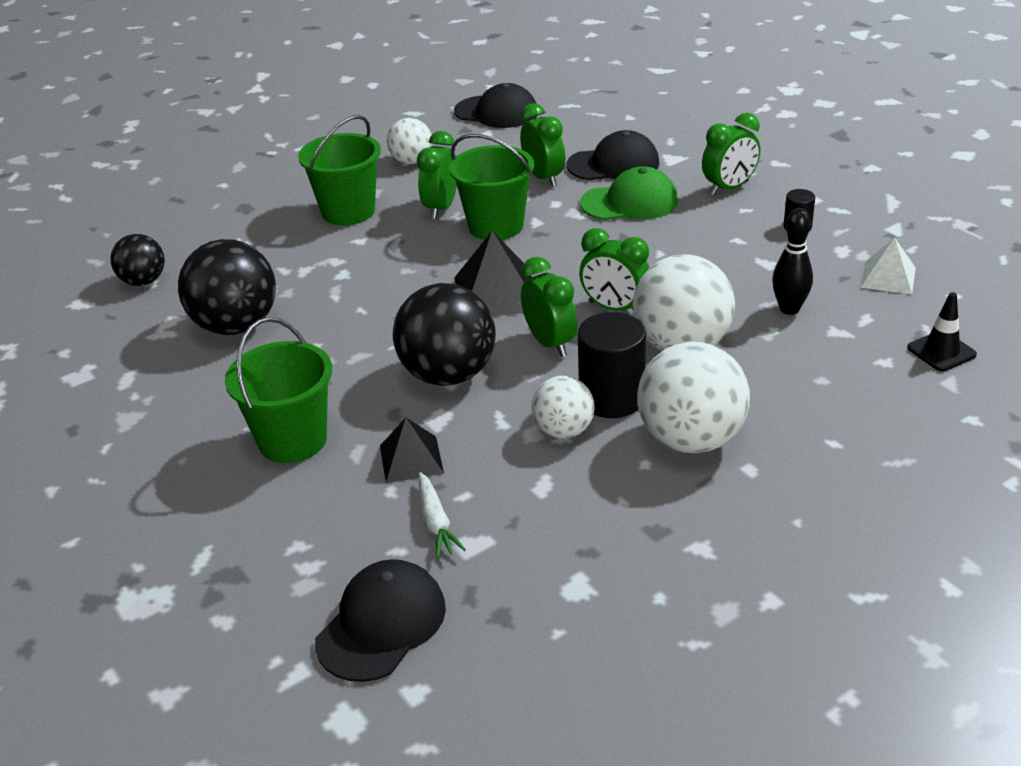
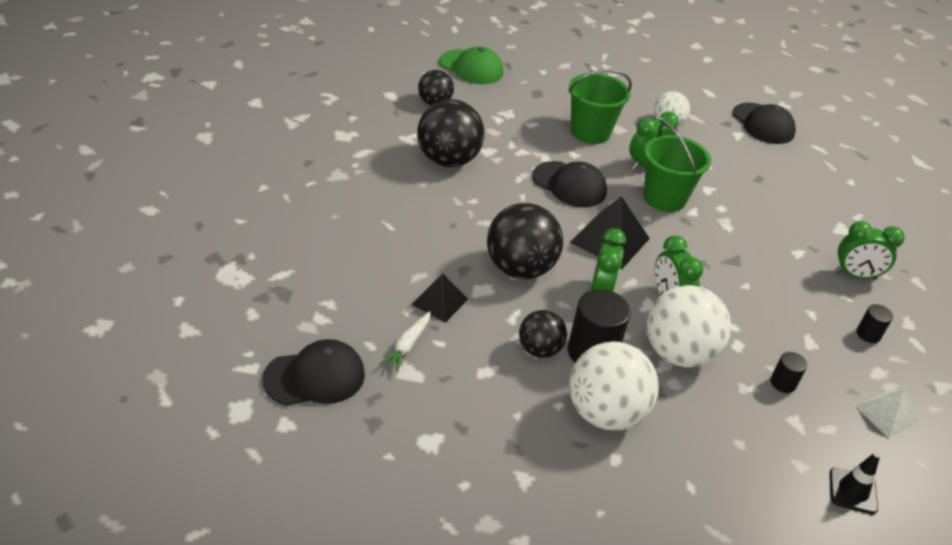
camera: 35 degrees right, 5 degrees up
green bucket [225,317,332,463] -> none
green clock [520,103,565,187] -> none
white ball [531,376,595,438] -> black ball [519,310,567,358]
black cap [566,130,659,180] -> black cap moved to [532,161,607,207]
green cap [580,166,678,220] -> green cap moved to [439,46,503,84]
black bowling pin [772,208,813,315] -> black cylinder [771,352,807,393]

